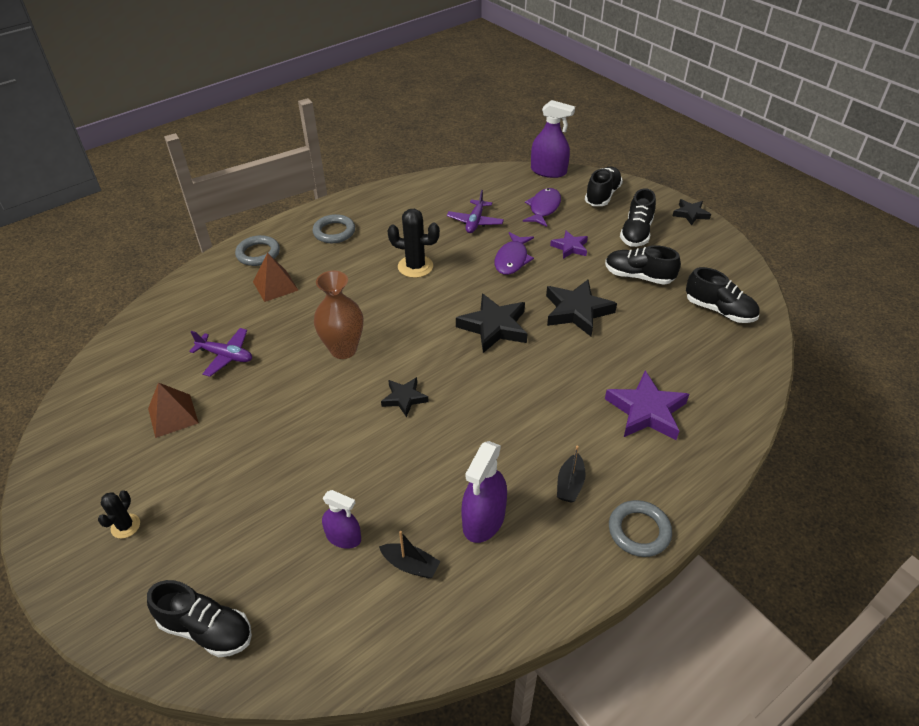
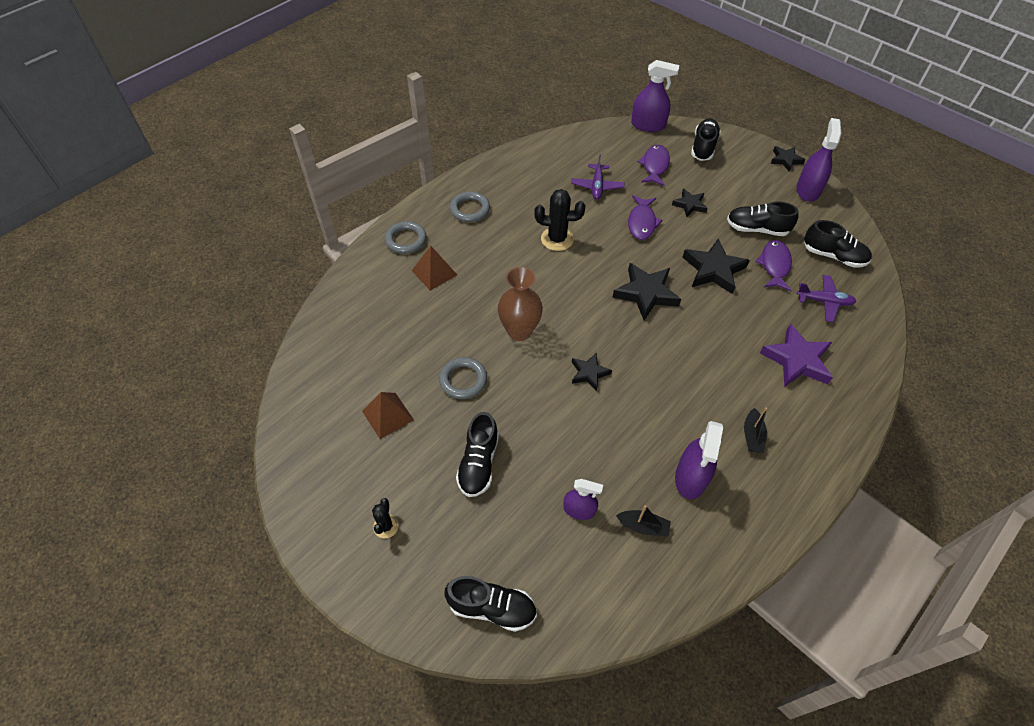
camera: 10 degrees left, 10 degrees up
purple plane [189,328,252,377] -> purple plane moved to [796,275,856,322]
purple star [550,230,588,259] -> black star [672,189,708,217]
grey ring [609,500,672,557] -> grey ring moved to [439,357,487,399]
black shoe [620,188,656,247] -> black shoe moved to [456,412,499,497]
none -> purple fish [755,240,792,291]
none -> purple spray bottle [796,118,841,202]

